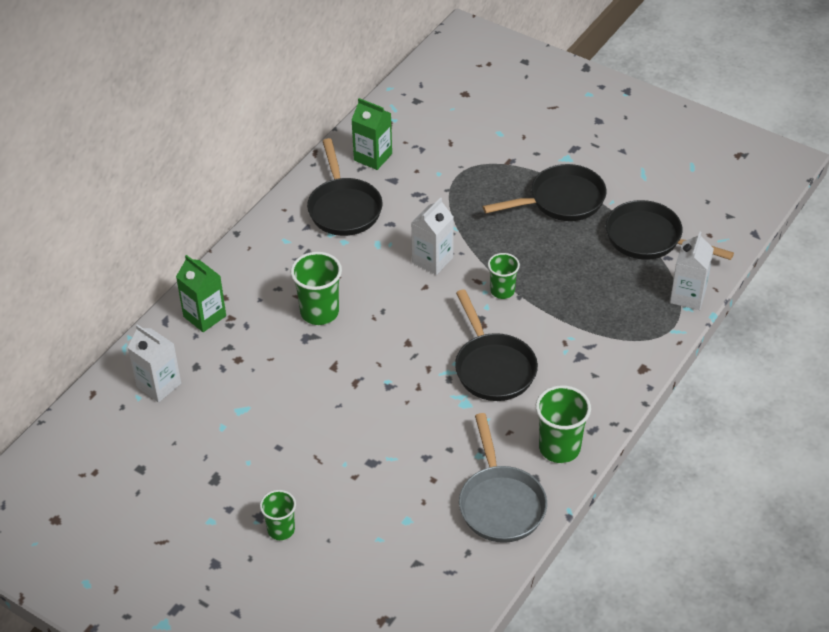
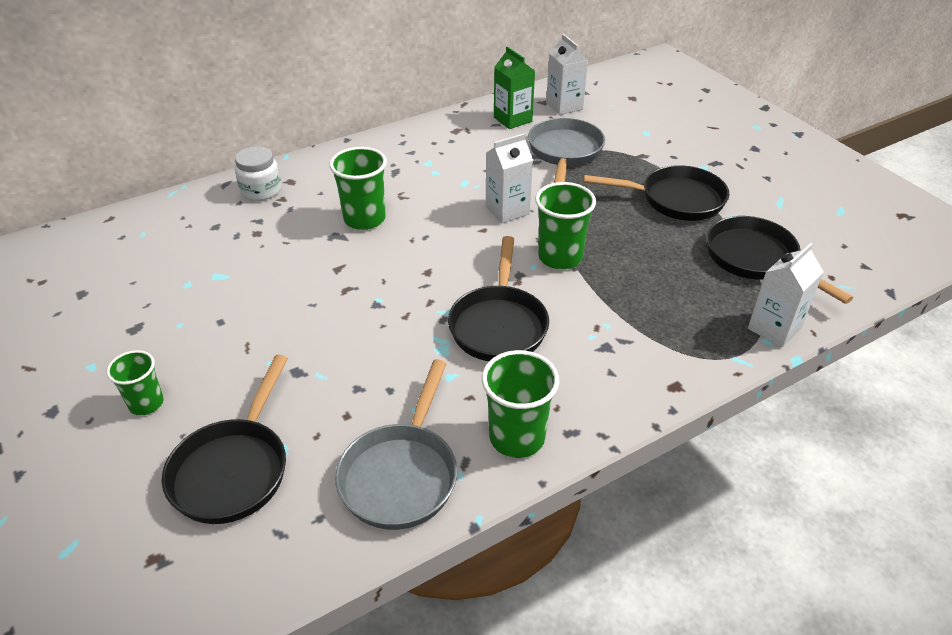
camera: 25 degrees right, 5 degrees down
white carton [127,324,181,402] -> white carton moved to [546,34,588,115]
green carton [176,255,226,332] -> white jar [235,146,281,201]
black pan [307,138,383,236] -> black pan moved to [162,355,288,524]
green cup [488,253,520,299] -> green cup [535,182,596,269], size x1.57
none -> grey pan [528,118,605,183]

